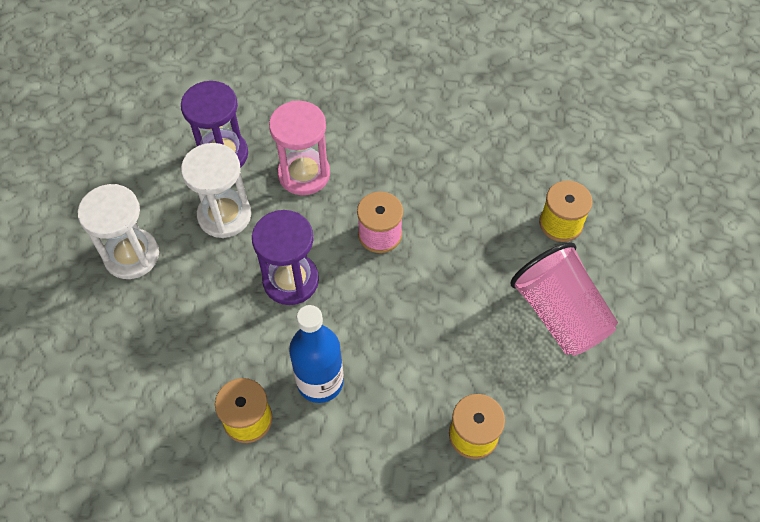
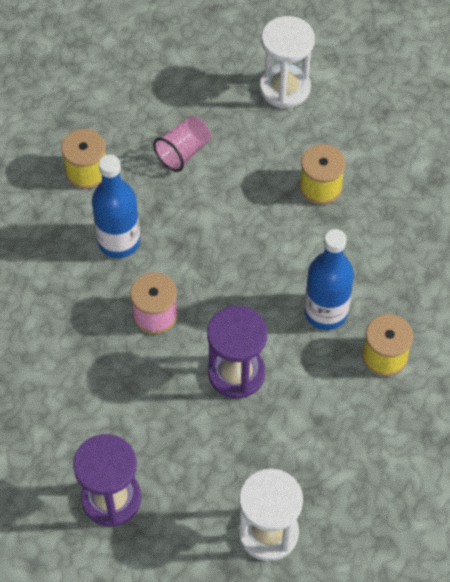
camera: 110 degrees left, 0 degrees up
white hourglass [181,143,251,238] -> white hourglass moved to [260,16,315,108]
pink hourglass [269,101,330,195] -> none
pink cup [511,242,618,356] -> pink cup [153,116,211,172], size x0.59
none -> blue bottle [92,154,140,258]

